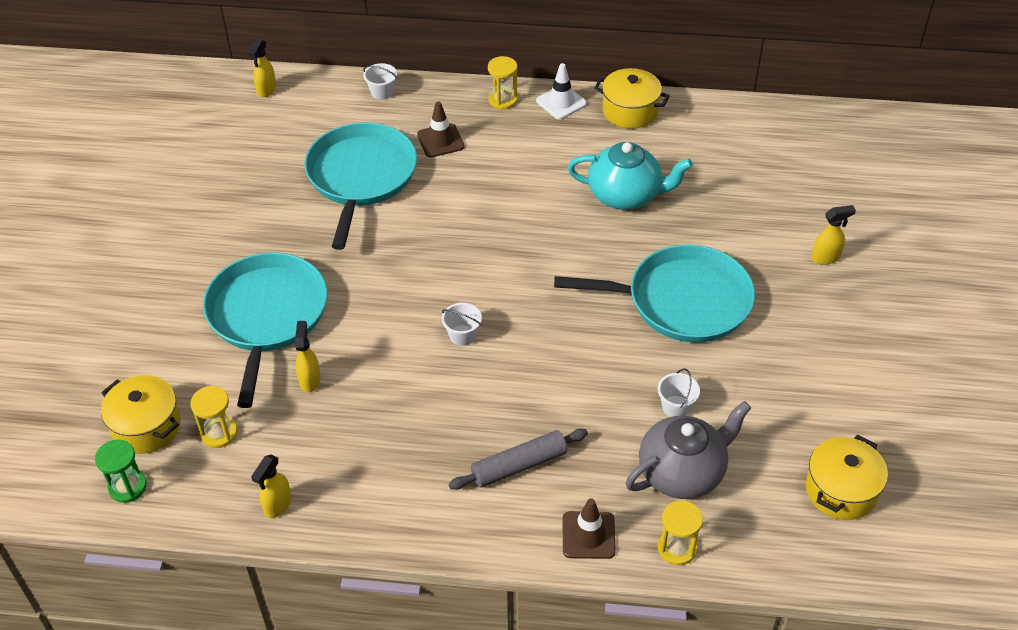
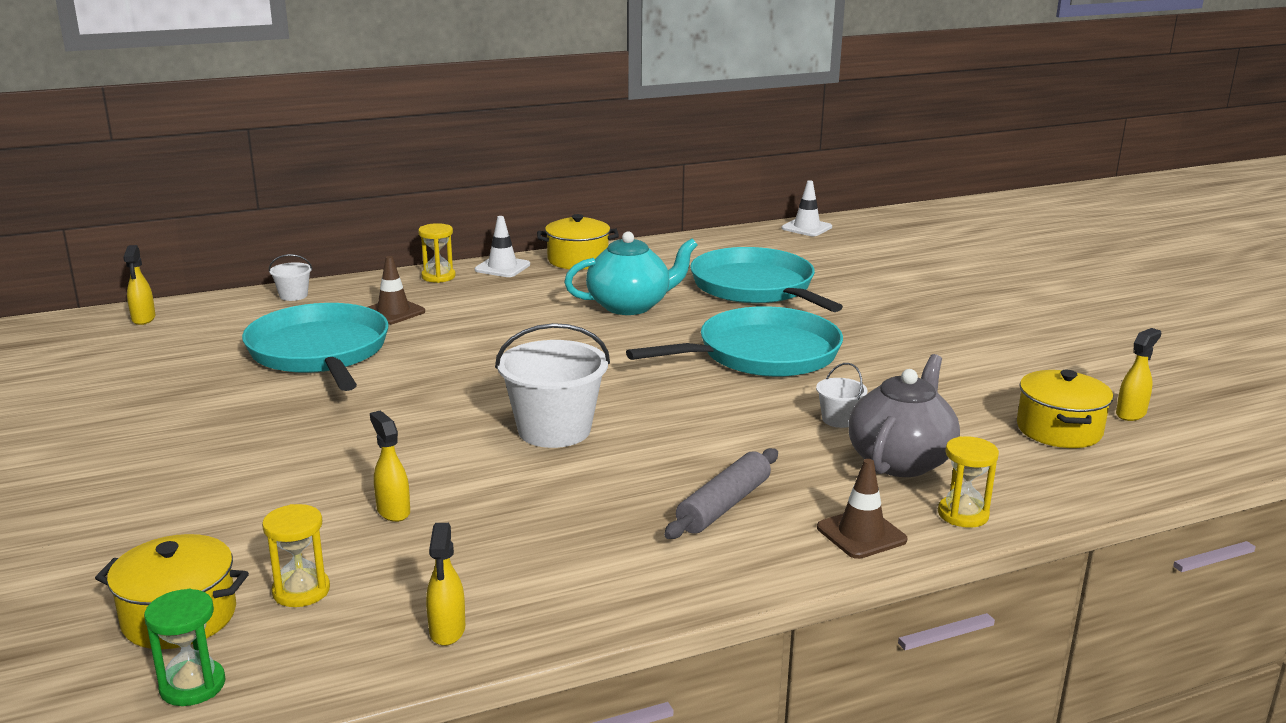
camera: 30 degrees left, 25 degrees down
turquoise pan [203,252,327,408] -> turquoise pan moved to [690,247,843,312]
white bucket [442,303,482,346] -> white bucket [495,323,610,448], size x2.11
yellow spray bottle [811,205,856,265] -> yellow spray bottle moved to [1116,328,1161,421]
none -> white traffic cone [782,180,832,236]

